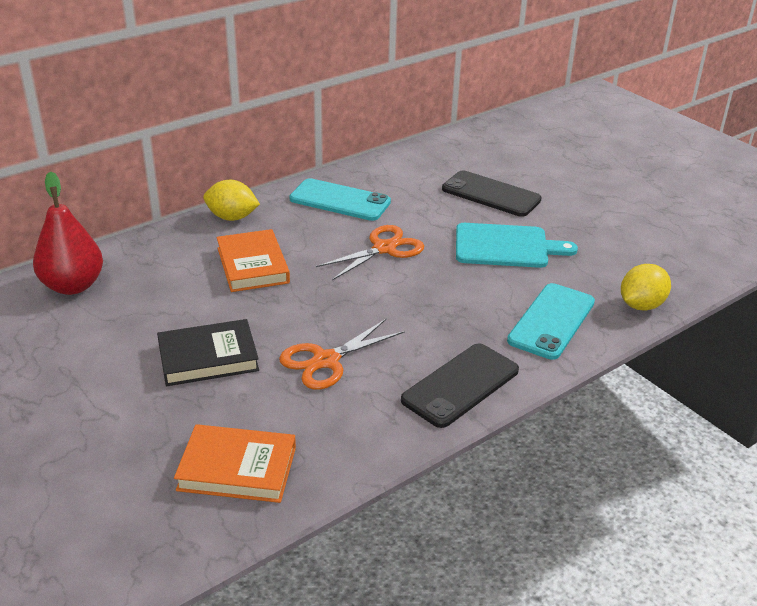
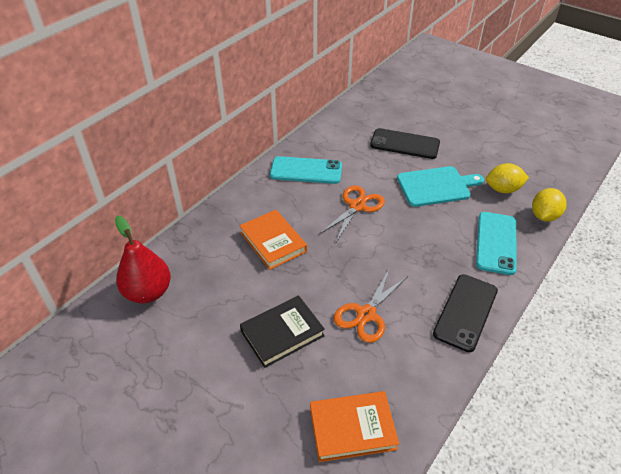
camera: 15 degrees left, 10 degrees up
yellow lemon [203,180,260,221] -> yellow lemon moved to [486,163,529,193]

